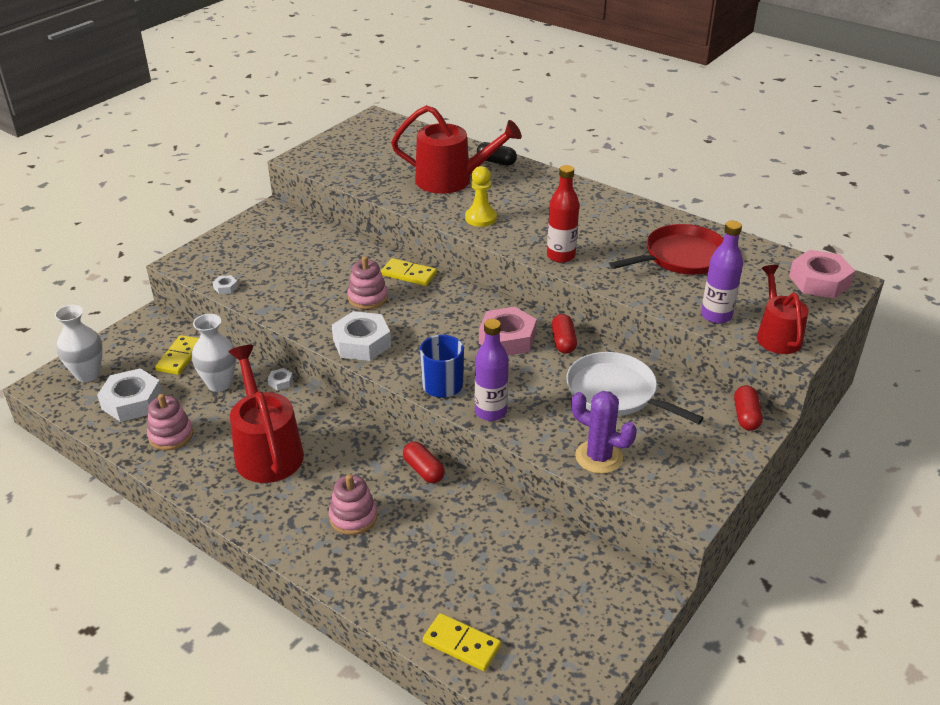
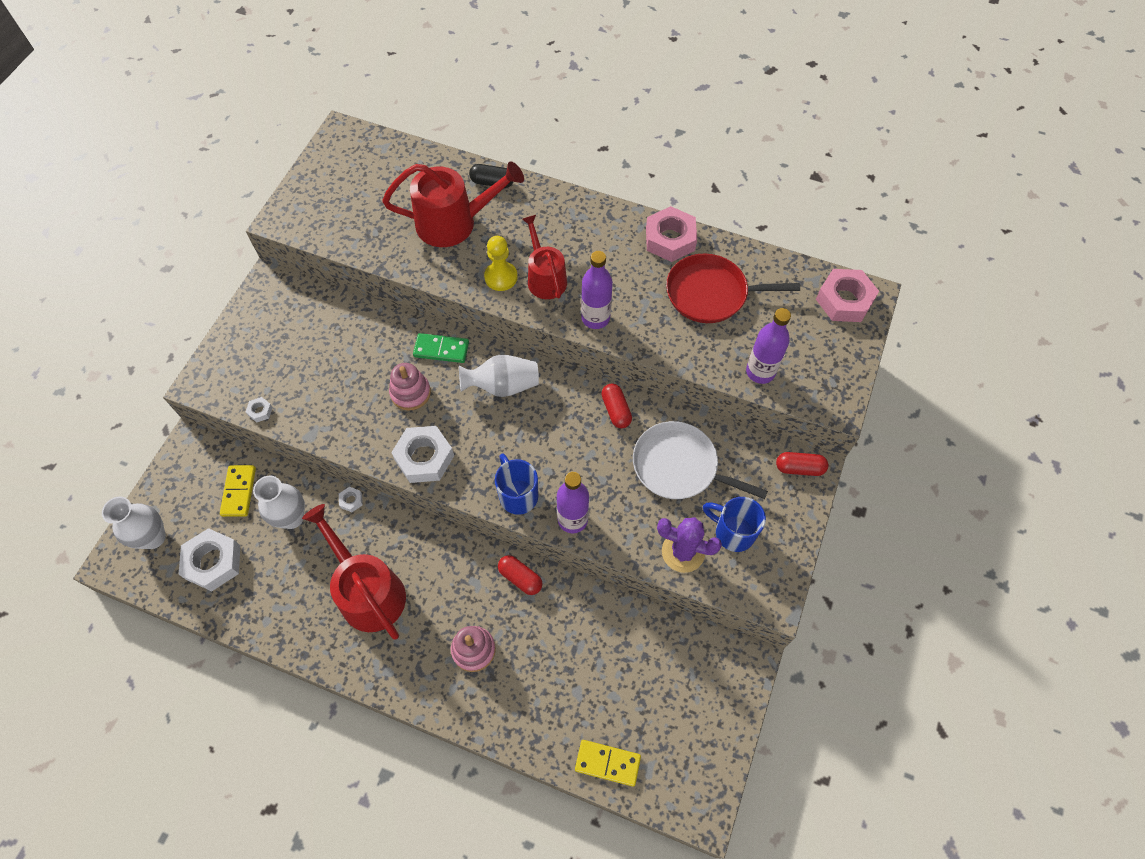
camera: 15 degrees left, 25 degrees up
pink stacking toy [147,394,193,451] -> none
yellow domino [381,258,437,286] -> green domino [413,333,469,363]
pink nut [479,307,537,356] -> pink nut moved to [646,206,697,262]
red bottle [547,165,579,263] -> purple bottle [581,251,613,329]
red pan [609,224,724,275] -> red pan turned 135 degrees counterclockwise [666,254,800,323]
red capsule [734,385,763,431] -> red capsule turned 75 degrees counterclockwise [776,452,828,476]
red watering can [757,265,808,354] -> red watering can moved to [522,215,567,299]
none -> white vase [459,355,539,397]
none -> blue mug [703,497,766,552]

